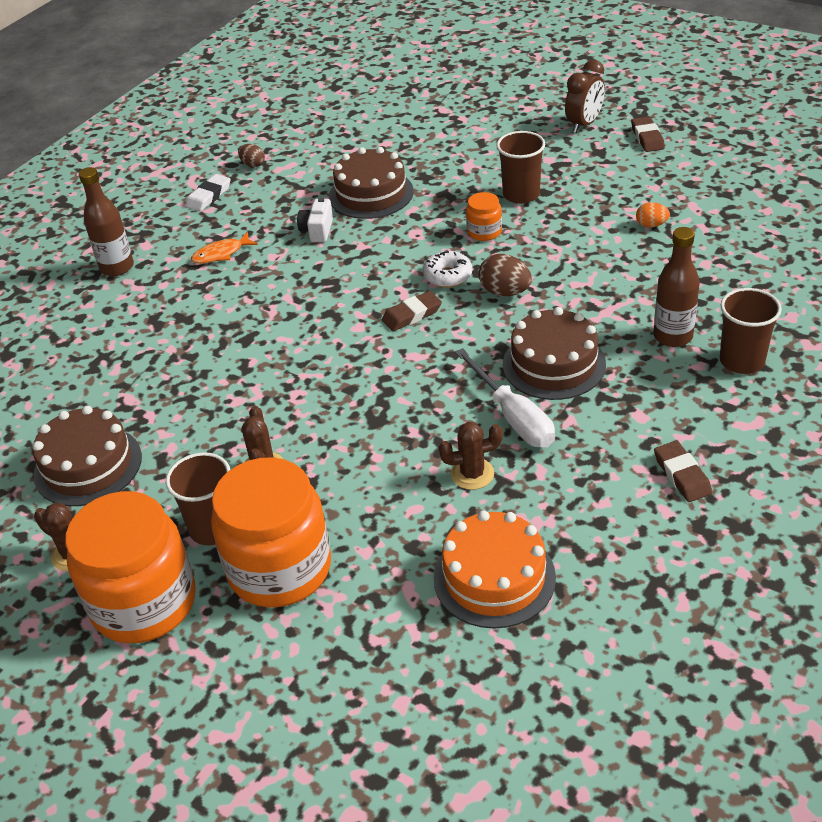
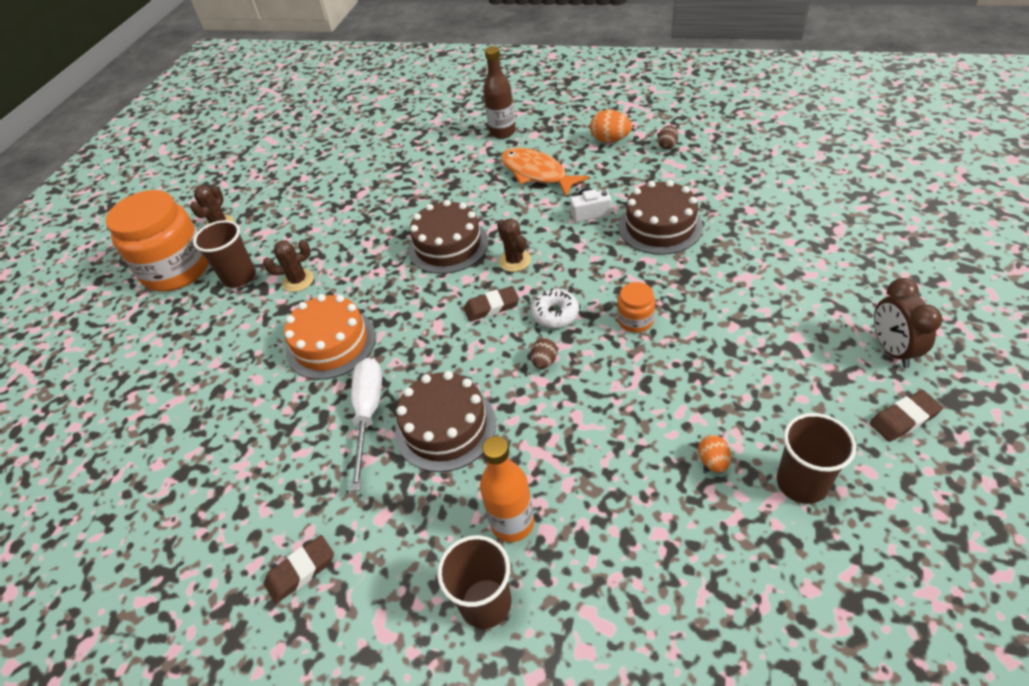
camera: 75 degrees right, 5 degrees up
brown cake [33,406,142,506] -> brown cake moved to [408,200,489,274]
white eraser [186,174,231,212] -> orange egg [590,110,632,143]
orange fish [191,232,258,264] -> orange fish [501,148,589,197], size x1.74
orange jar [211,457,331,608] -> none
brown eraser [382,291,442,332] -> brown eraser turned 60 degrees counterclockwise [464,286,519,322]
orange cake [434,511,556,629] -> orange cake moved to [284,294,376,380]
brown cactus [439,422,503,490] -> brown cactus moved to [497,218,531,272]
white screwdriver [455,348,555,447] -> white screwdriver turned 135 degrees clockwise [350,358,382,491]
brown egg [479,254,532,296] -> brown egg [530,338,557,369], size x0.63
brown cup [496,131,545,204] -> brown cup moved to [777,413,856,504]
brown clock [565,60,605,133] -> brown clock turned 60 degrees clockwise [874,278,942,368]
brown bottle [653,227,700,347] -> orange bottle [480,436,534,542]

